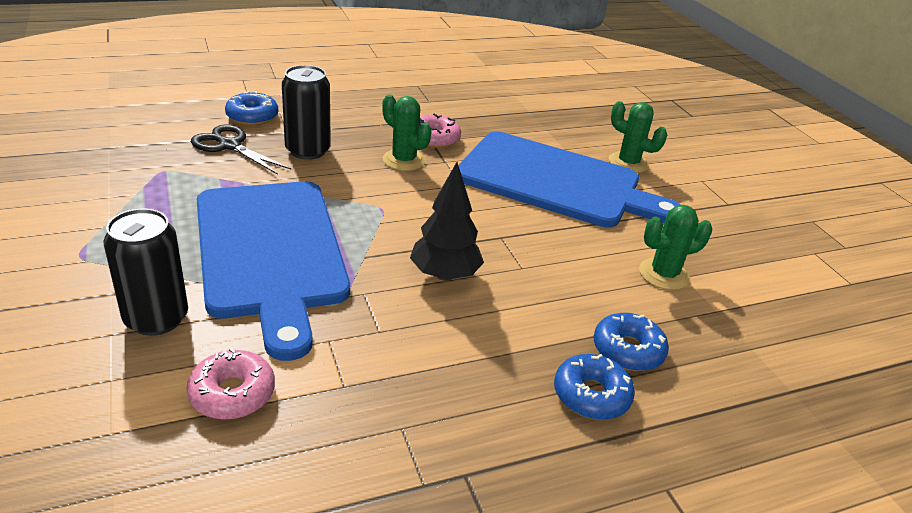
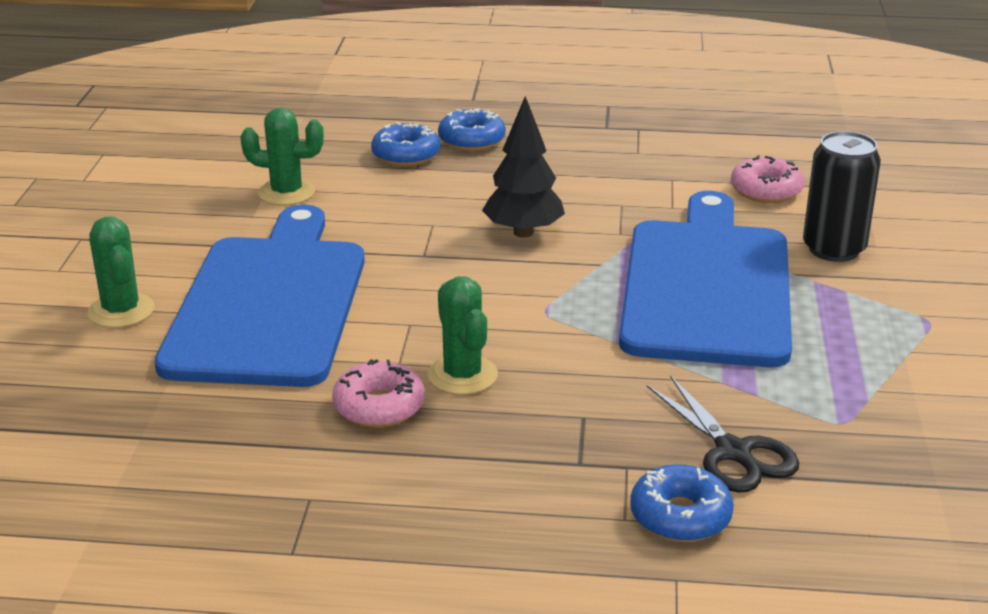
camera: 150 degrees left, 5 degrees down
black can [282,65,331,160] -> none
blue cutting board [458,132,681,227] -> blue cutting board turned 45 degrees clockwise [155,205,365,387]

